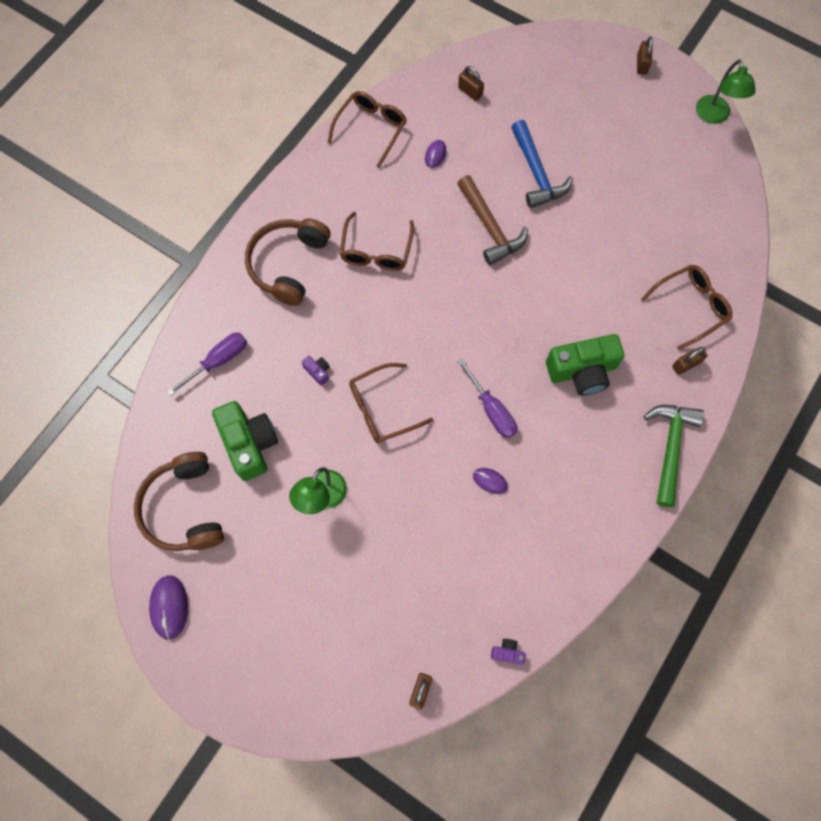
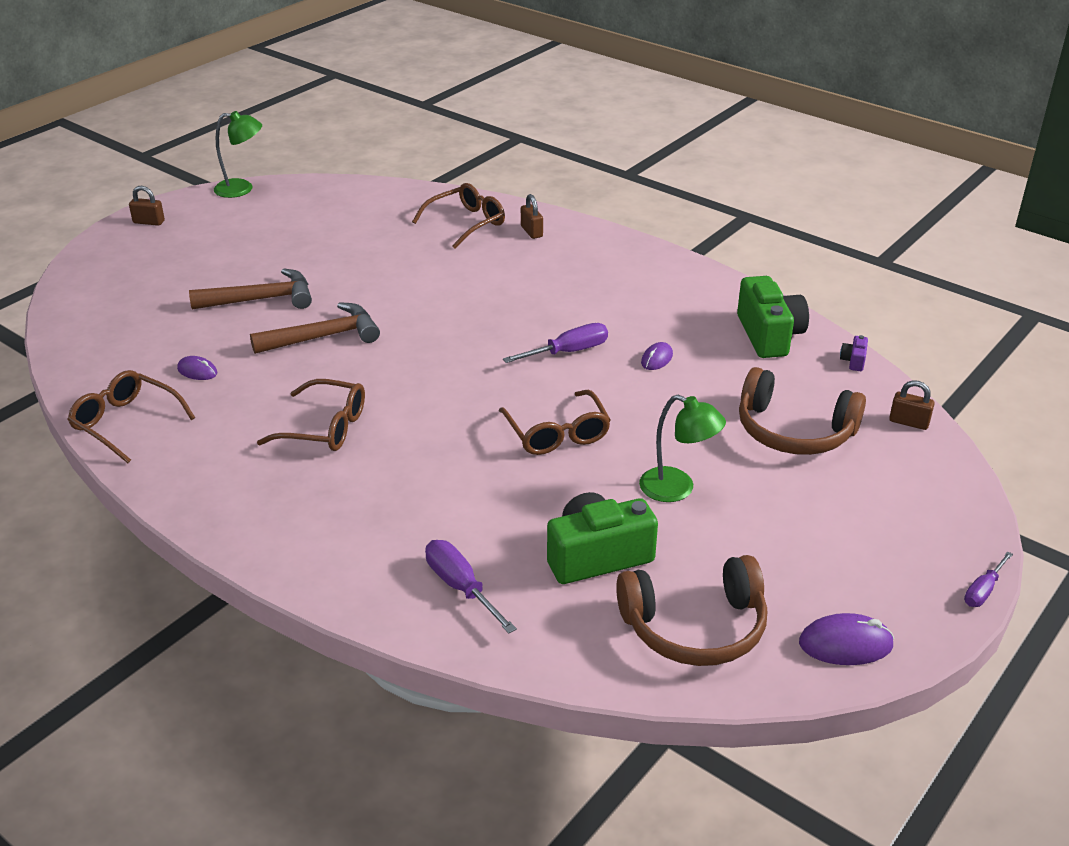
camera: 85 degrees left, 35 degrees down
brown headphones [245,218,331,306] -> brown headphones moved to [739,367,866,455]
purple camera [302,356,330,386] -> none
brown padlock [458,66,484,101] -> none
blue hammer [511,120,573,208] -> brown hammer [189,268,312,309]
green camera [546,334,624,395] -> green camera moved to [737,276,809,358]
brown glasses [641,265,732,350] -> brown glasses turned 75 degrees clockwise [412,183,505,249]
green hammer [644,405,704,507] -> none
none -> purple screwdriver [964,552,1013,607]

